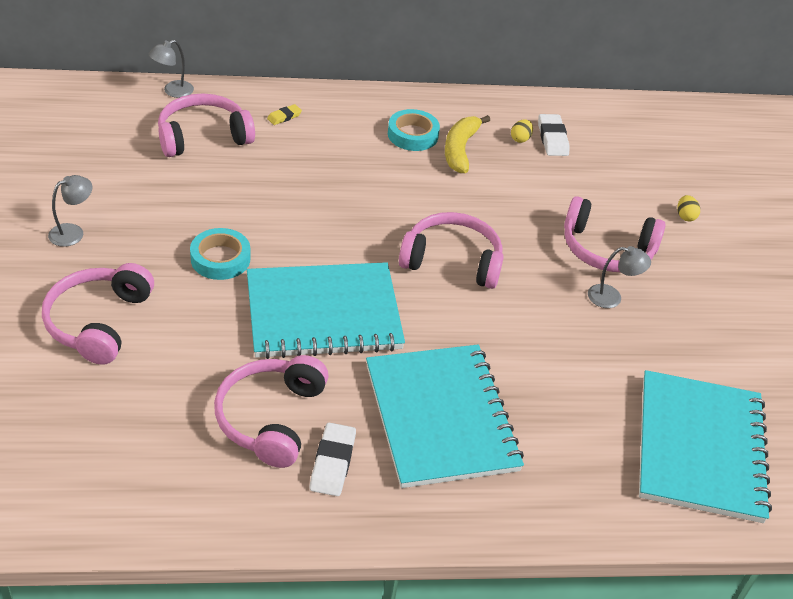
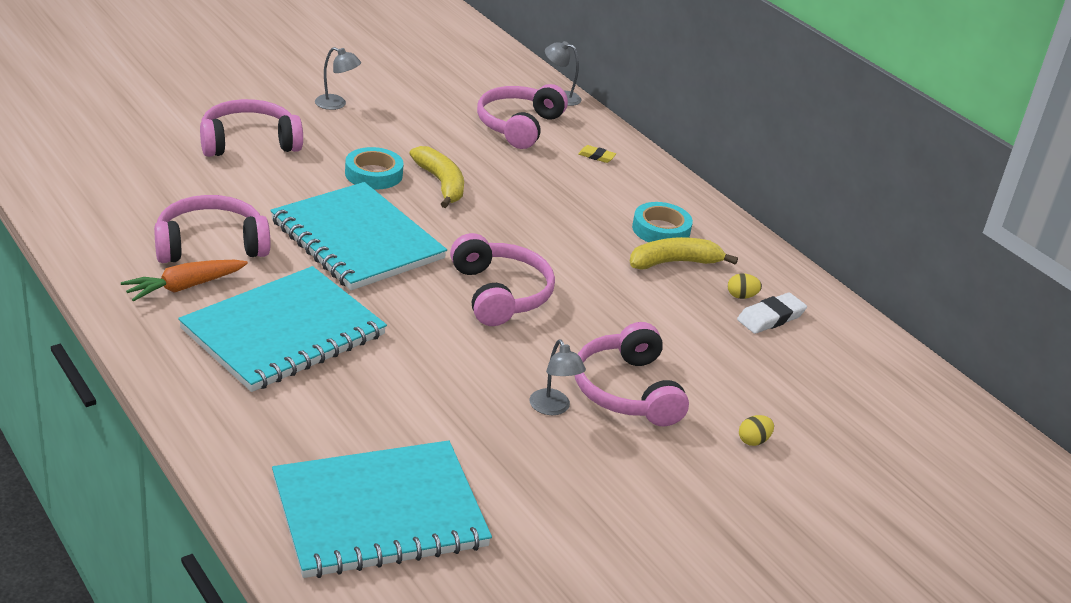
camera: 60 degrees right, 10 degrees down
pink headphones [158,93,255,157] -> pink headphones turned 105 degrees counterclockwise [477,84,568,149]
white eraser [310,423,356,496] -> orange carrot [121,260,248,302]
none -> yellow banana [409,146,464,208]

